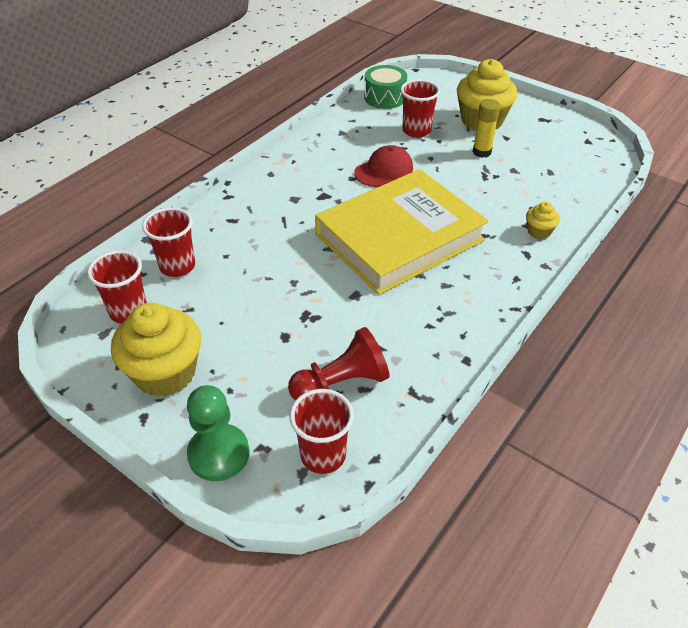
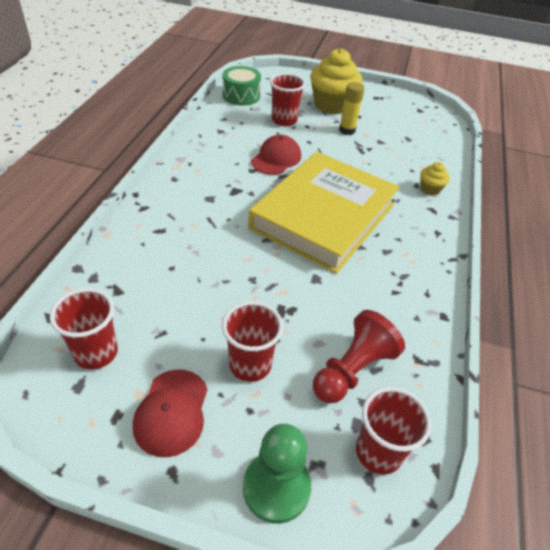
camera: 25 degrees left, 0 degrees up
yellow cupcake [111,303,201,397] -> red cap [133,369,208,457]
red cup [142,207,195,277] -> red cup moved to [222,301,283,382]

